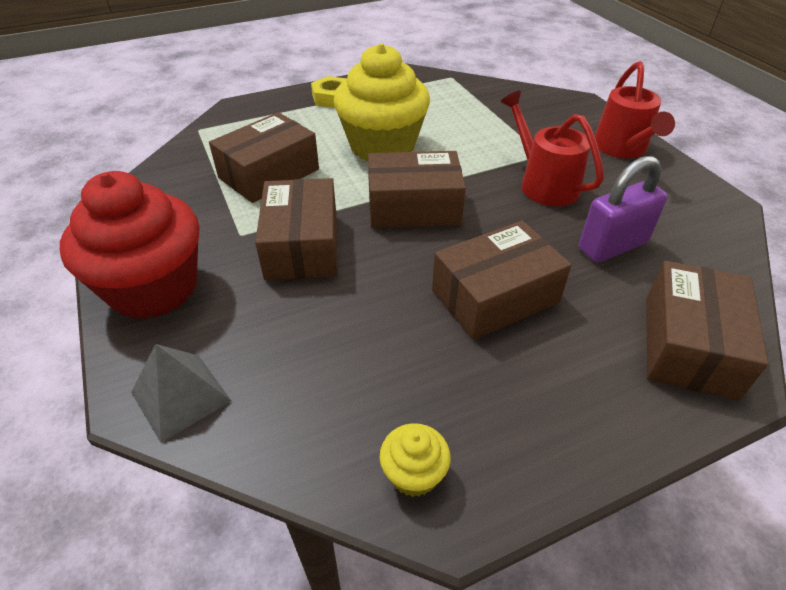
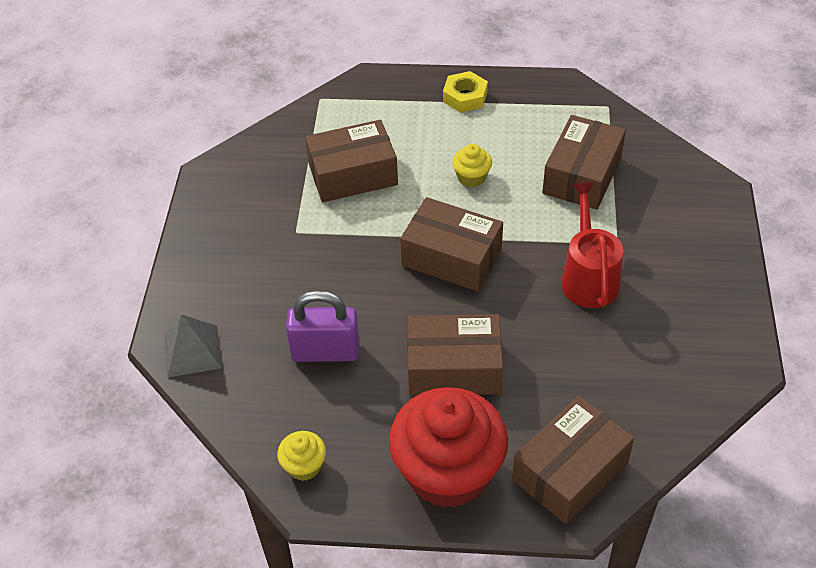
camera: 30 degrees right, 5 degrees up
red cupcake [60,171,199,319] -> red cupcake moved to [389,387,508,508]
brown box [255,178,337,280] -> brown box moved to [542,115,626,210]
yellow cupcake [334,43,430,161] -> yellow cupcake [452,144,492,187], size x0.42
purple padlock [579,156,668,262] -> purple padlock moved to [286,290,360,362]
red watering can [594,61,675,159] -> none

